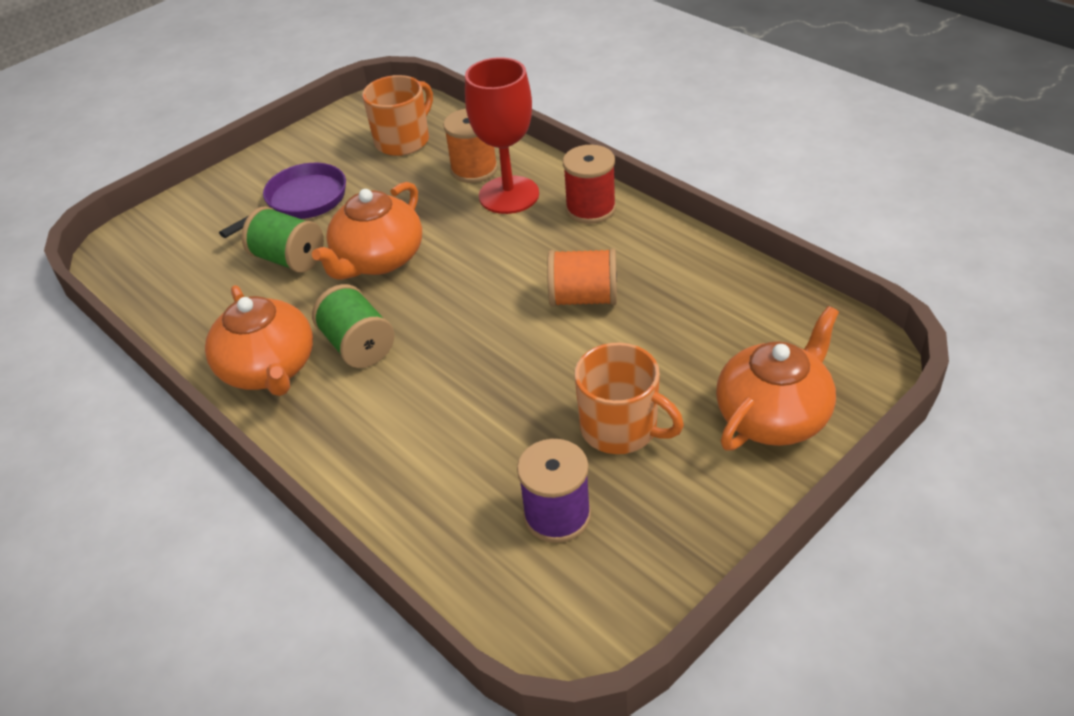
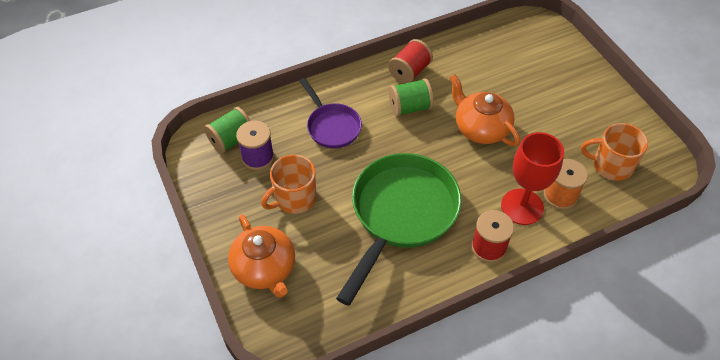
camera: 105 degrees right, 10 degrees up
orange teapot [205,285,313,396] -> red spool [388,39,433,84]
purple pan [219,163,346,238] -> purple pan moved to [300,78,362,149]
green spool [242,206,324,273] -> green spool moved to [204,107,250,154]
orange mug [362,75,433,156] -> orange mug turned 135 degrees clockwise [581,123,648,181]
orange spool [547,248,617,307] -> green pan [336,153,461,306]

